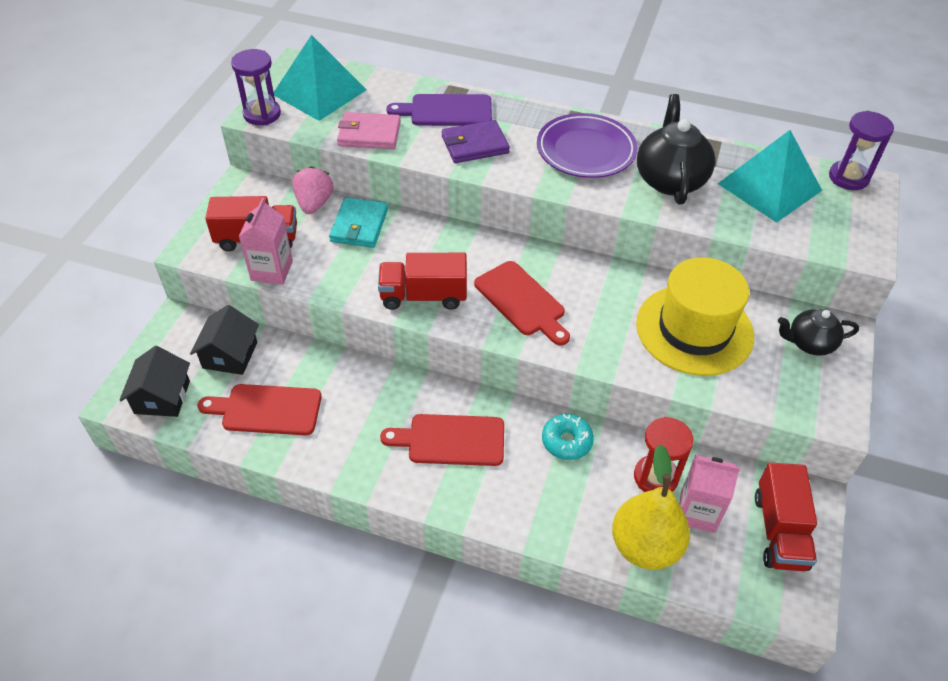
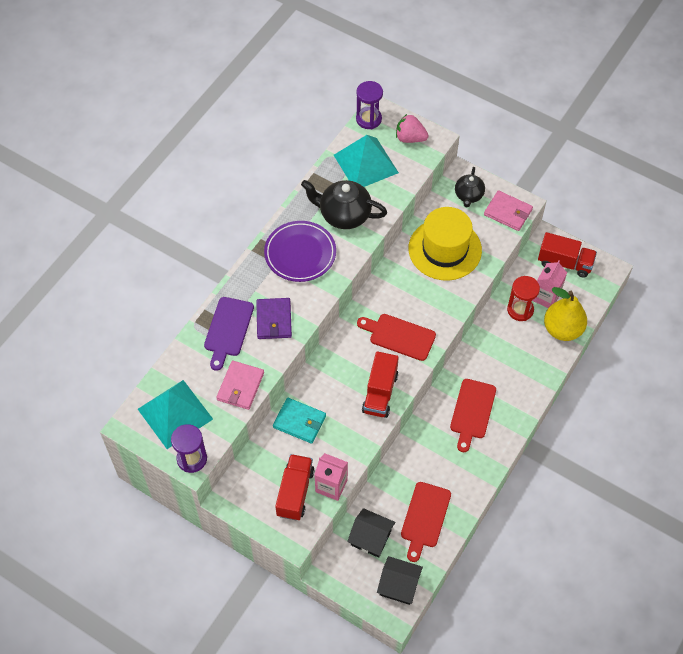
camera: 75 degrees left, 10 degrees up
pink strawberry [292,166,334,214] -> pink strawberry moved to [396,114,429,143]
red cutting board [474,261,570,345] -> red cutting board turned 135 degrees counterclockwise [357,314,436,361]
turquoise donut [542,414,594,460] -> none
none -> pink wallet [484,190,533,231]

